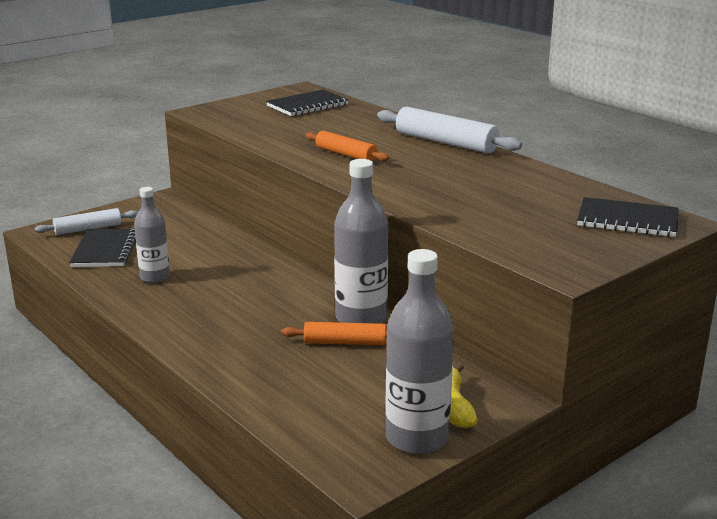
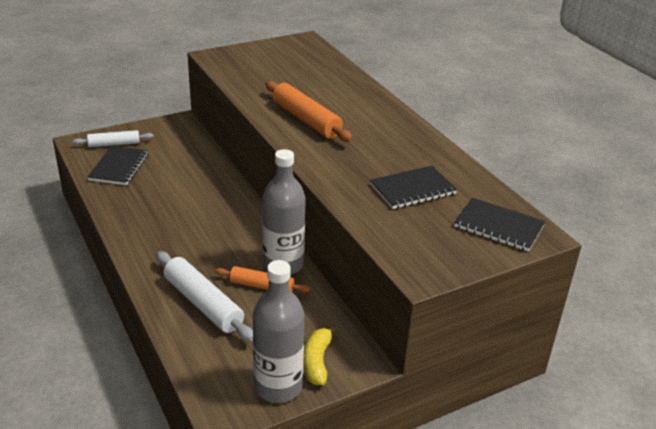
camera: 10 degrees right, 10 degrees up
grey bottle [134,187,170,283] -> none
black notebook [266,90,349,116] -> black notebook moved to [370,166,457,209]
orange rolling pin [306,131,389,162] -> orange rolling pin [265,81,353,142], size x1.60
white rolling pin [377,107,522,154] -> white rolling pin moved to [156,251,253,341]

